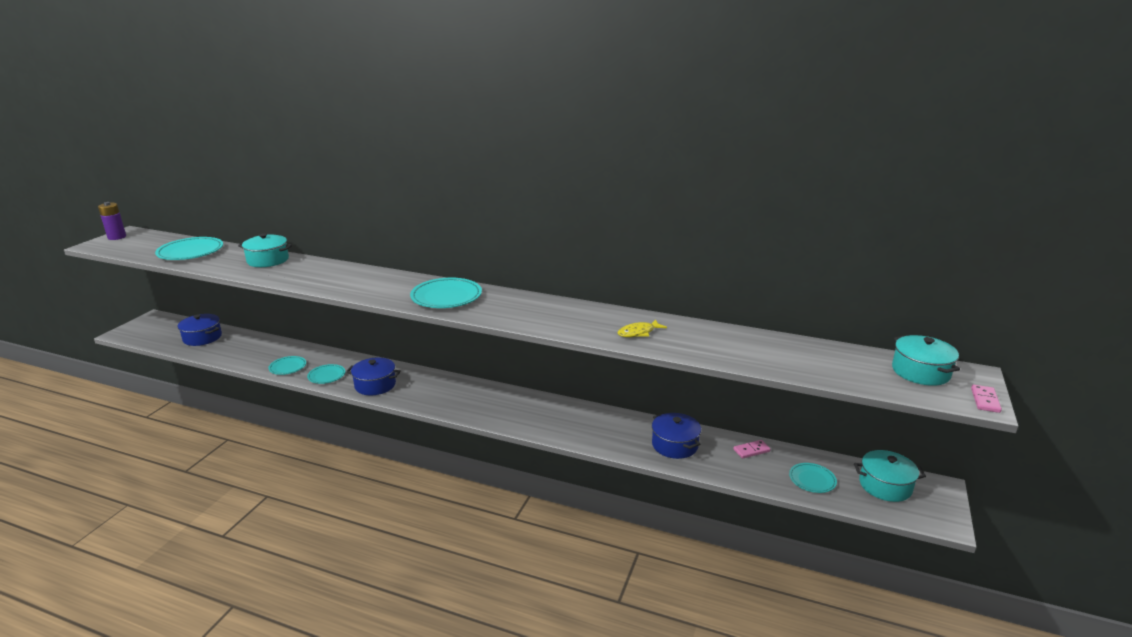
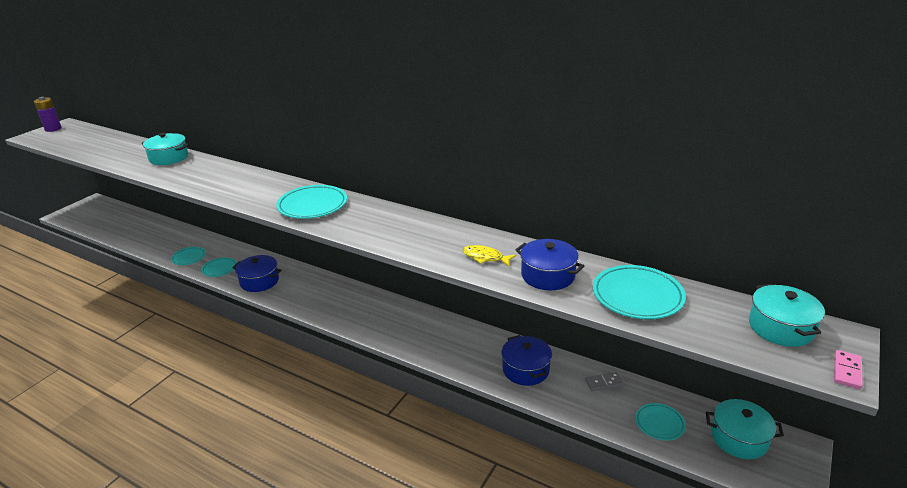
camera: 10 degrees right, 5 degrees up
turquoise plate [155,237,223,260] -> turquoise plate moved to [593,265,686,319]
blue pot [178,314,222,346] -> blue pot moved to [516,239,584,290]
yellow fish [617,319,667,337] -> yellow fish turned 45 degrees clockwise [462,245,516,266]
pink domino [734,440,770,459] -> grey domino [585,372,624,391]

